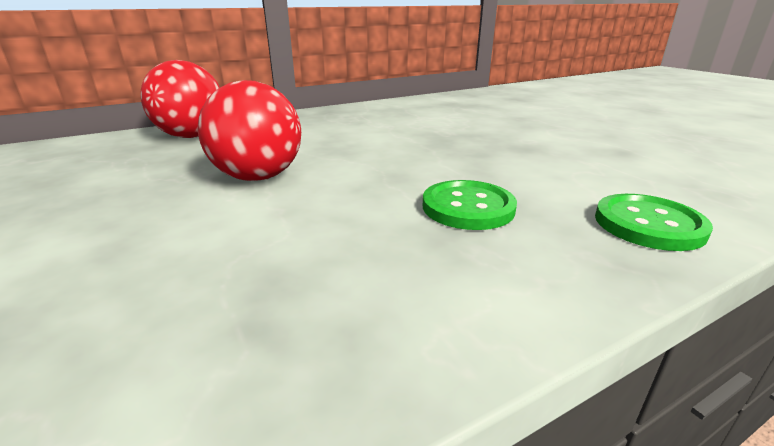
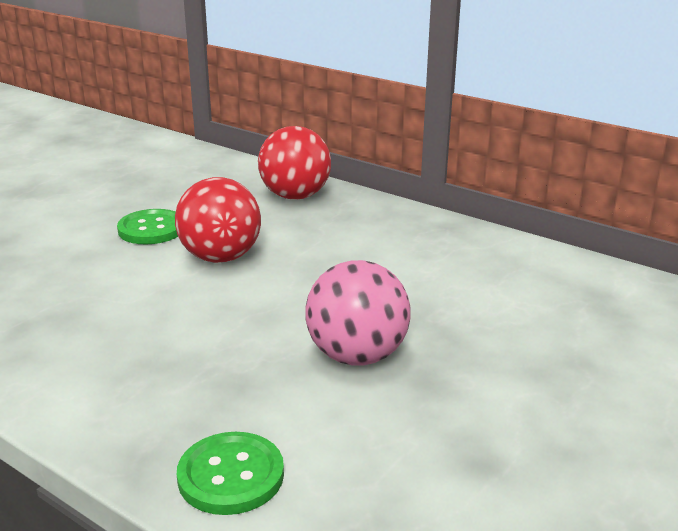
camera: 65 degrees right, 0 degrees up
green button [423,180,517,230] -> green button moved to [117,209,178,244]
none -> pink ball [305,260,411,365]

